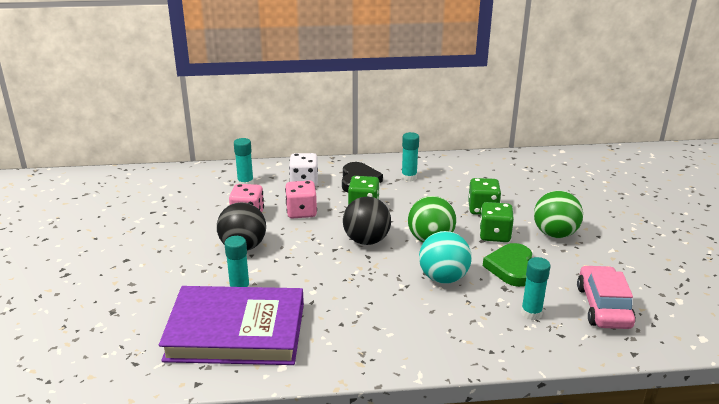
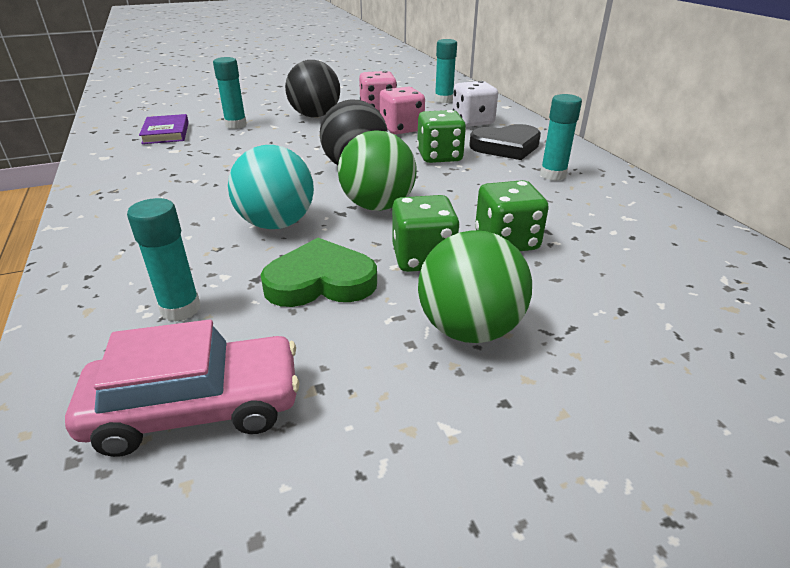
camera: 75 degrees right, 5 degrees up
purple book [159,286,304,365] -> purple book [139,114,189,144], size x0.42

